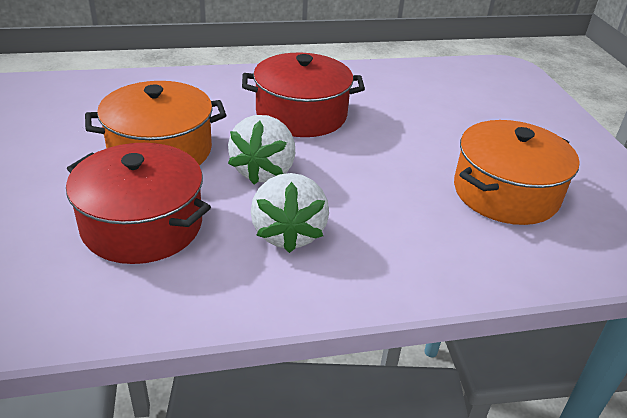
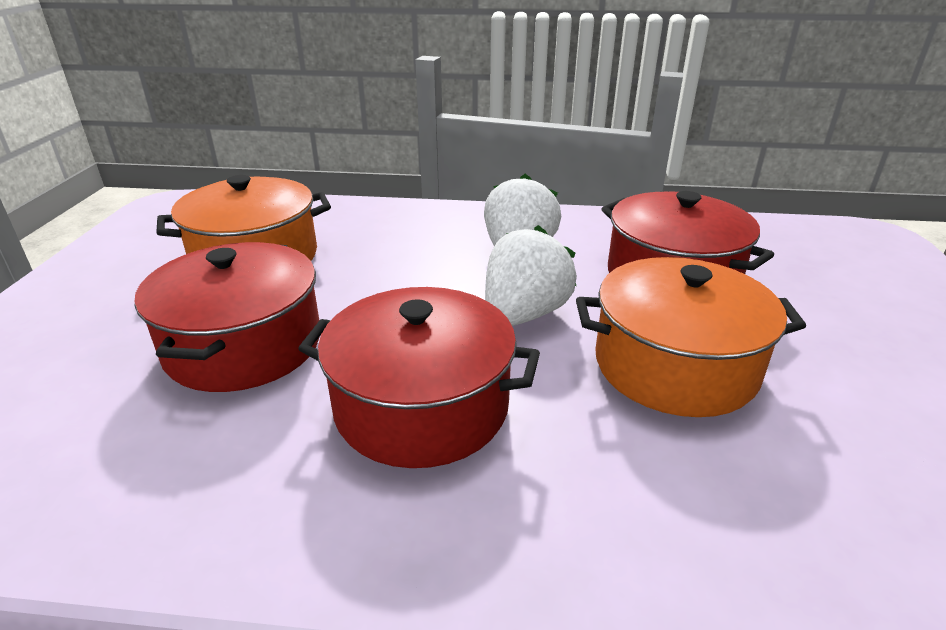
camera: 160 degrees left, 5 degrees down
none -> red pot [135,242,320,392]

